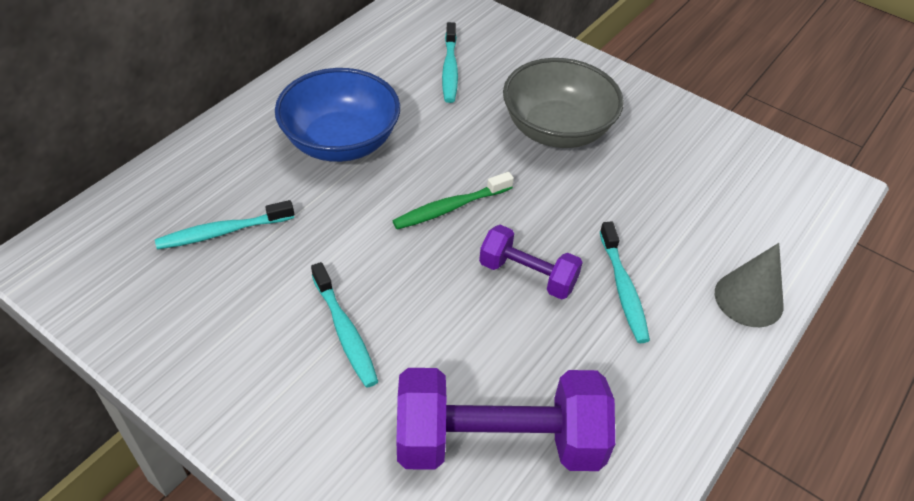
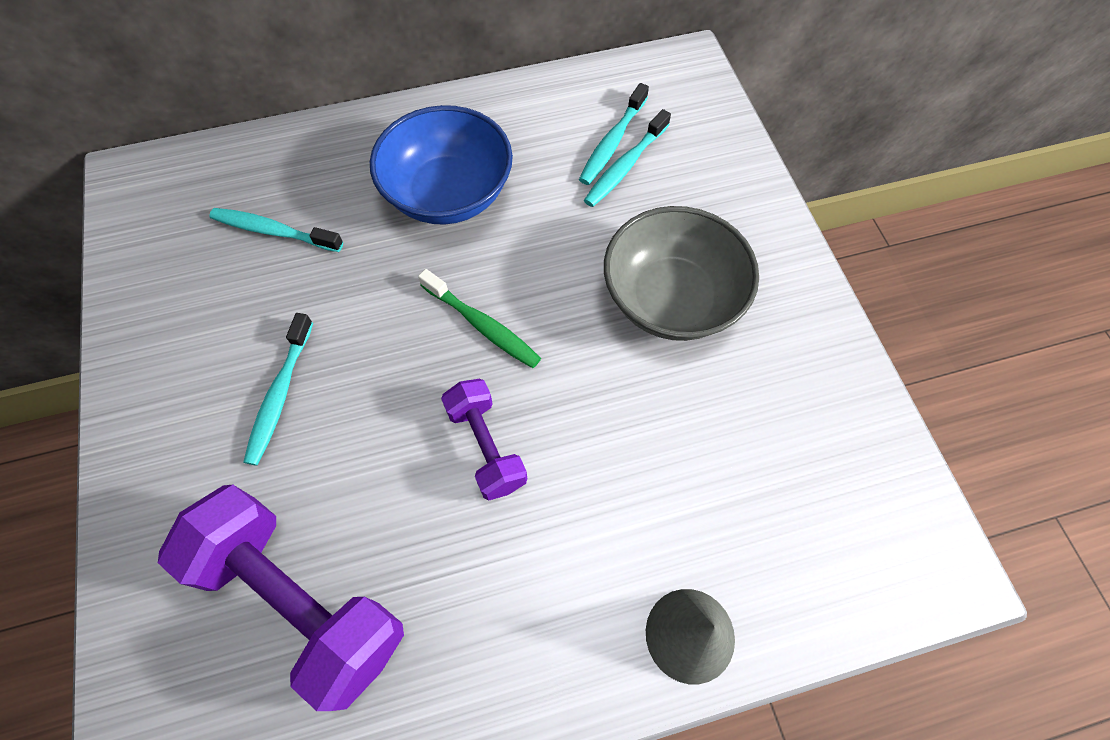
camera: 40 degrees right, 15 degrees up
green toothbrush [393,172,514,230] -> green toothbrush turned 150 degrees counterclockwise [418,269,541,368]
turquoise toothbrush [600,221,650,343] -> turquoise toothbrush moved to [579,83,649,185]

